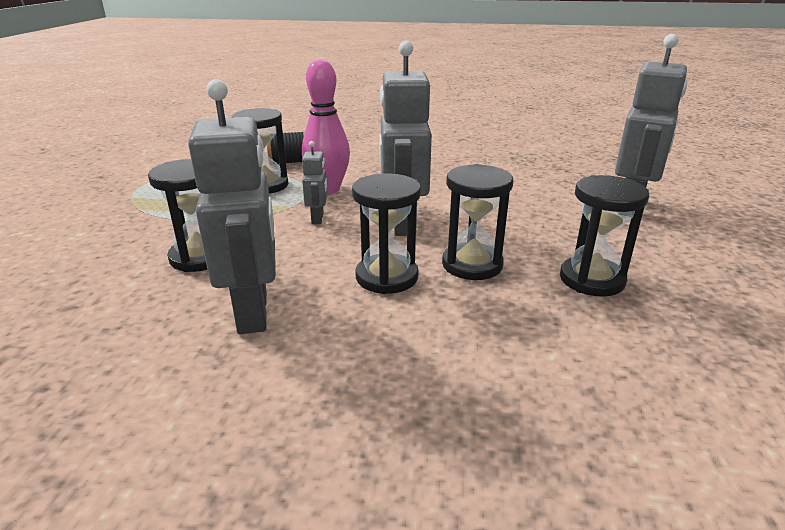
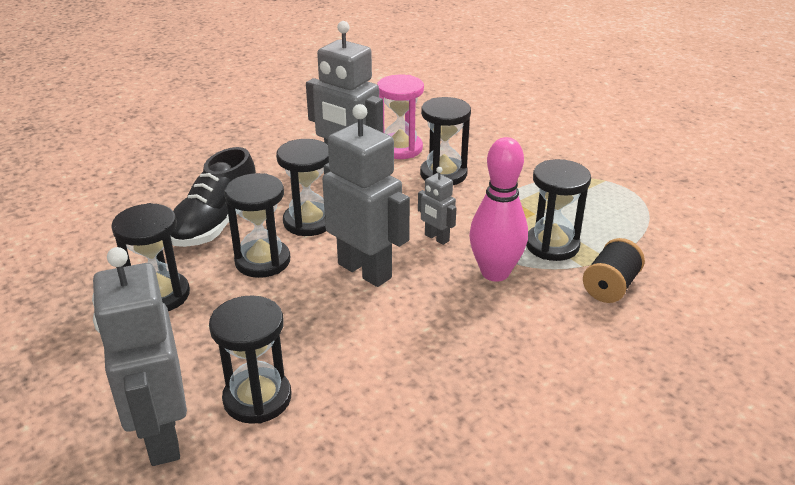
camera: 135 degrees right, 5 degrees up
none -> black shoe [171,147,256,247]
none -> black hourglass [209,295,291,424]
none -> pink hourglass [377,75,424,159]

